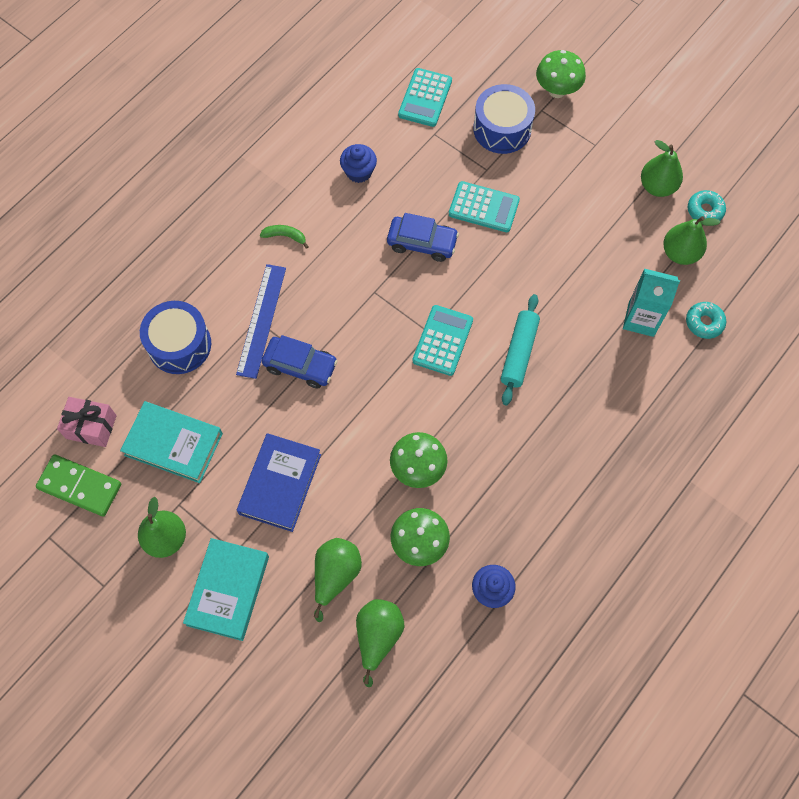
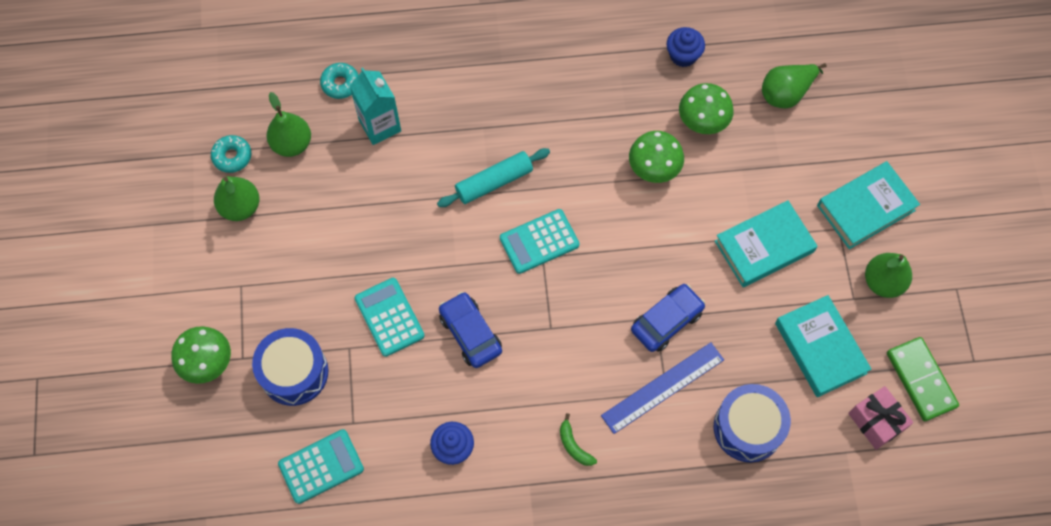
camera: 135 degrees left, 0 degrees up
blue book [237,433,321,532] -> turquoise book [715,201,817,287]
blue car [262,335,338,388] -> blue car turned 75 degrees clockwise [631,284,705,352]
green pear [314,538,362,622] -> none

